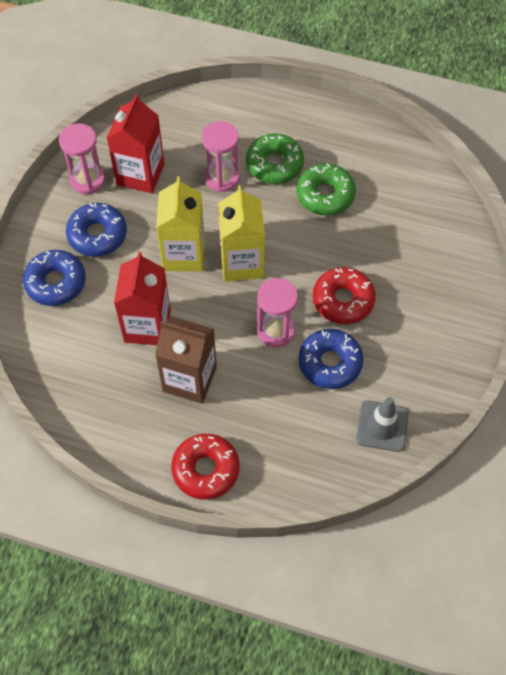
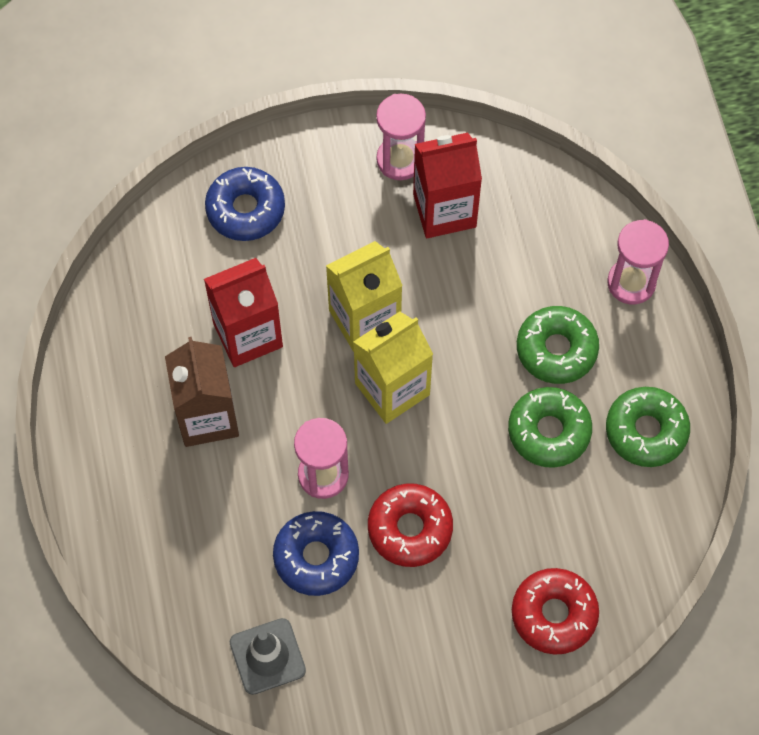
camera: 60 degrees right, 5 degrees up
blue donut [66,203,127,257] -> none
red donut [171,434,240,500] -> red donut moved to [512,568,599,655]
pink hourglass [202,121,239,192] -> pink hourglass moved to [607,219,669,304]
none -> green donut [606,387,690,467]

